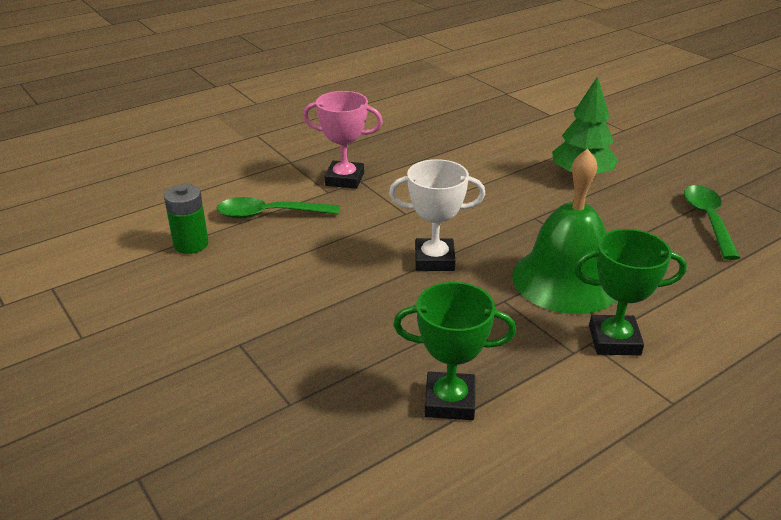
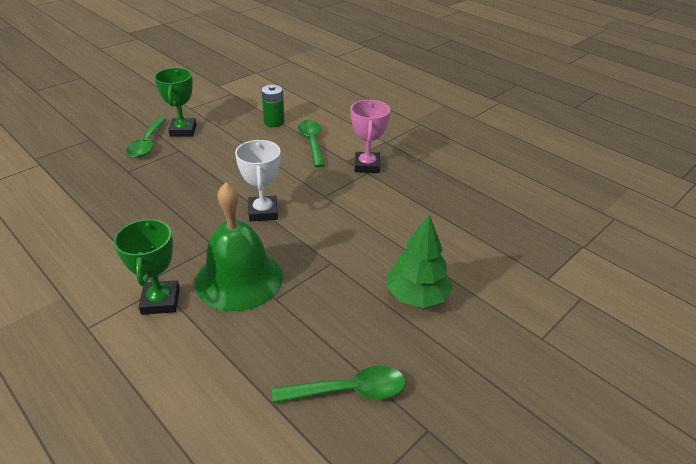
camera: 80 degrees right, 5 degrees up
green trophy [393,282,516,420] -> green trophy moved to [154,68,197,137]
none -> green spoon [126,117,166,158]

